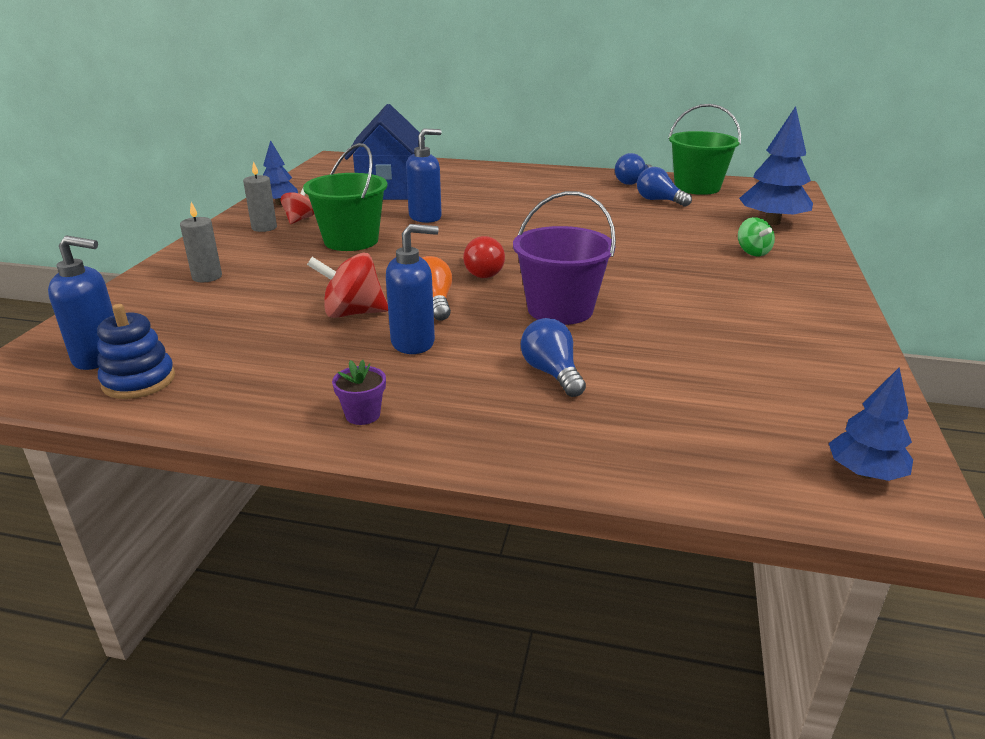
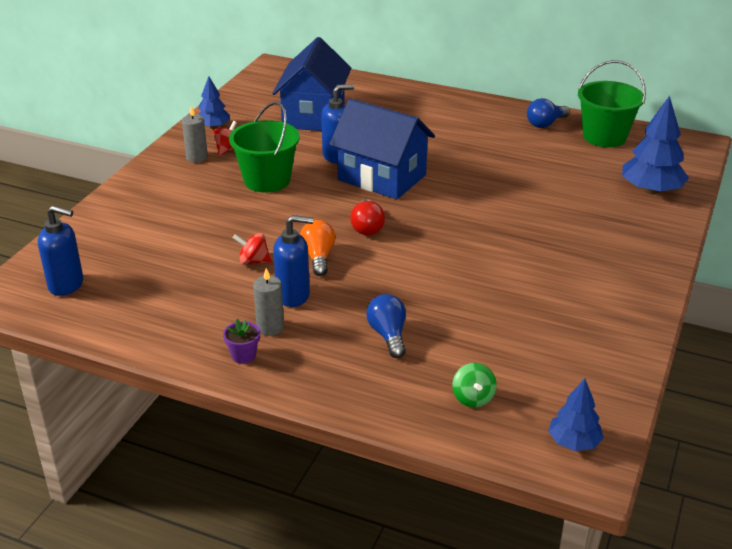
camera: 10 degrees right, 5 degrees up
blue stacking toy [97,304,175,399] -> none
grey candle [180,202,222,282] -> grey candle moved to [253,268,284,336]
red spinning top [307,253,388,318] -> red spinning top [233,233,272,265], size x0.64
purple bucket [513,191,616,325] -> none
blue light bulb [637,167,692,207] -> none
green spinning top [738,217,775,256] -> green spinning top moved to [452,363,497,407]
none -> blue house [329,98,435,199]

